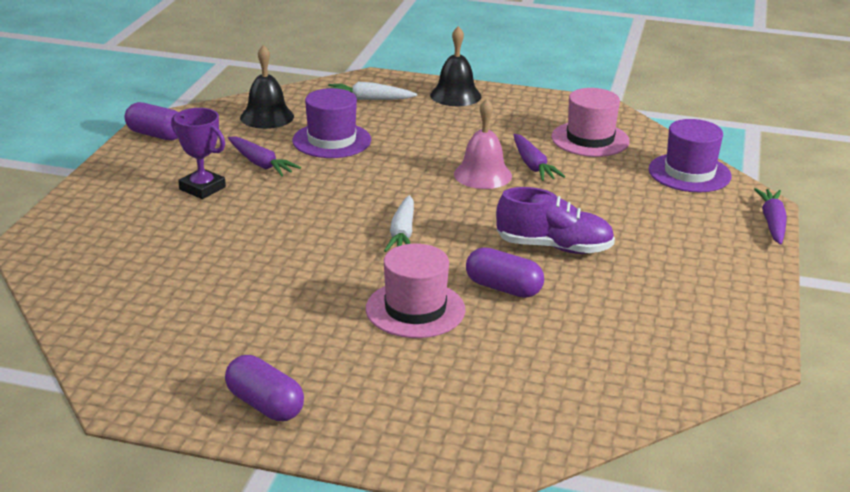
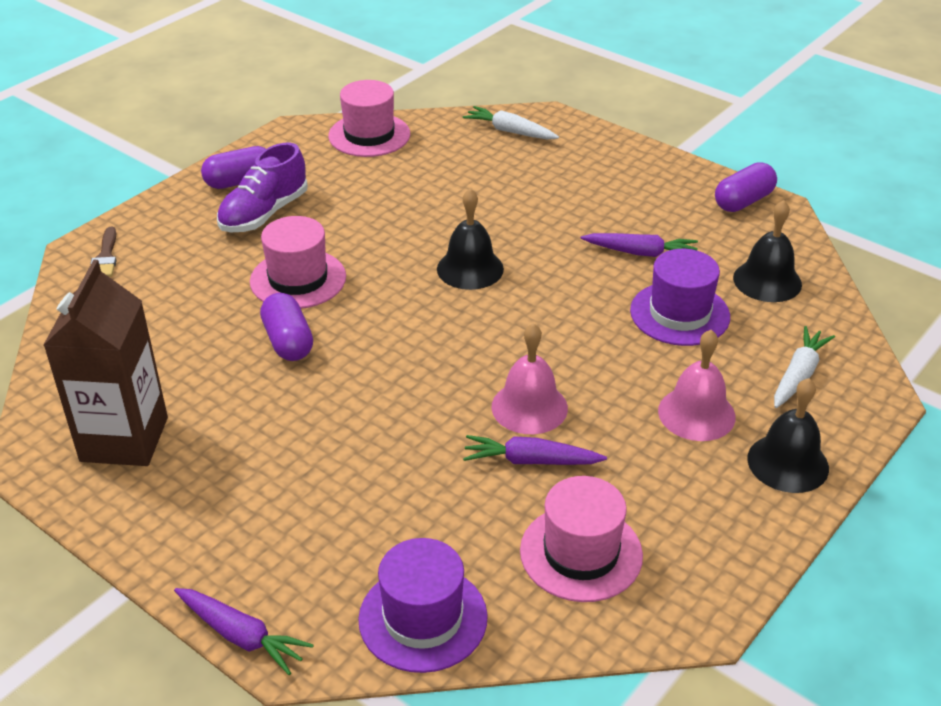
camera: 115 degrees right, 10 degrees up
purple trophy [171,108,226,199] -> none
purple carrot [228,137,301,176] -> purple carrot turned 150 degrees counterclockwise [581,233,698,257]
white carrot [384,195,414,252] -> white carrot moved to [463,106,559,140]
purple capsule [466,247,544,298] -> purple capsule turned 75 degrees counterclockwise [260,293,313,361]
purple shoe [496,187,615,254] -> purple shoe moved to [217,143,308,232]
none -> brown carton [44,260,168,466]
none -> brown brush [90,227,116,277]
none -> pink hat [328,80,410,157]
none -> black bell [437,188,504,290]
none -> pink bell [658,330,736,441]

